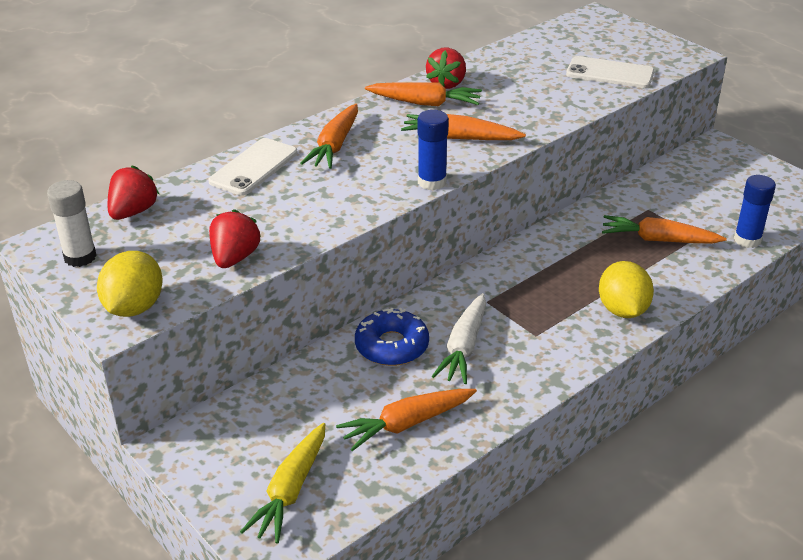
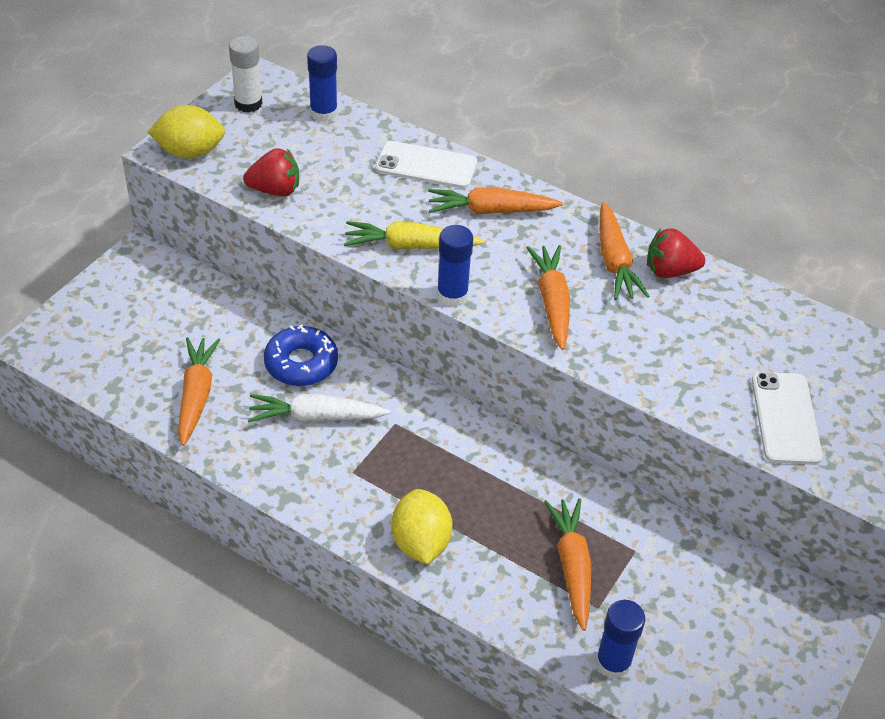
camera: 70 degrees right, 10 degrees up
red strawberry [108,166,159,220] -> blue glue stick [307,45,338,122]
yellow carrot [240,423,325,544] -> yellow carrot moved to [344,221,484,249]
orange carrot [336,389,477,451] -> orange carrot turned 45 degrees clockwise [178,337,220,446]
yellow lemon [599,261,654,318] -> yellow lemon turned 75 degrees counterclockwise [391,489,453,564]

